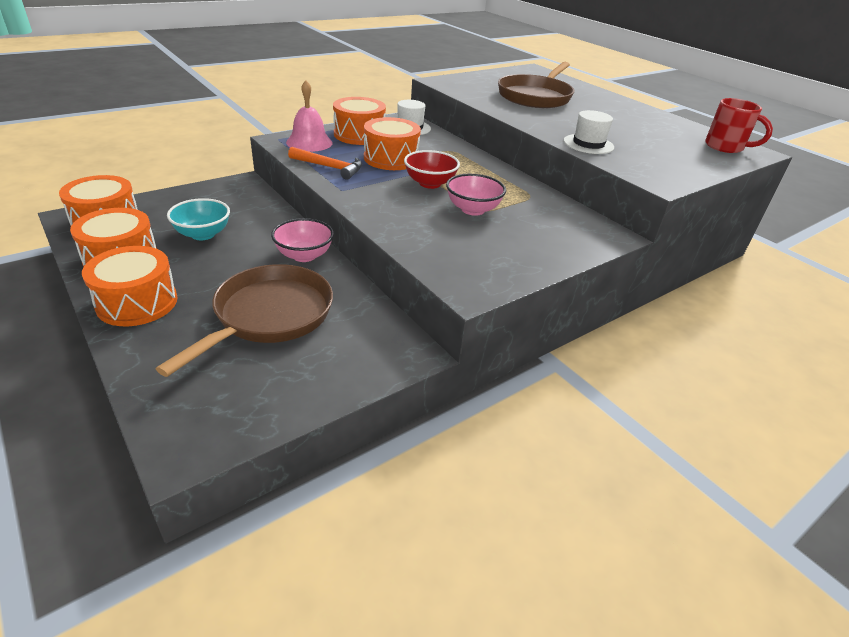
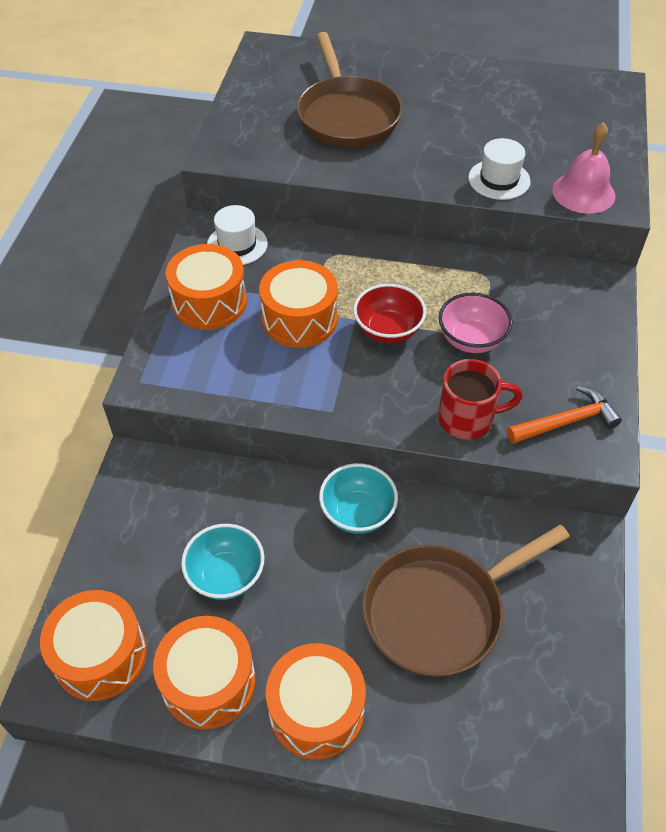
camera: 40 degrees left, 15 degrees up
brown pan [156,264,333,377] -> brown pan turned 105 degrees counterclockwise [362,525,570,677]
pink bowl [271,218,334,262] -> turquoise bowl [319,463,398,534]
pink bell [286,80,332,152] -> pink bell moved to [552,122,615,214]
orange hammer [288,147,362,180] -> orange hammer moved to [507,386,622,444]
red mug [705,98,773,153] -> red mug moved to [438,359,523,439]

